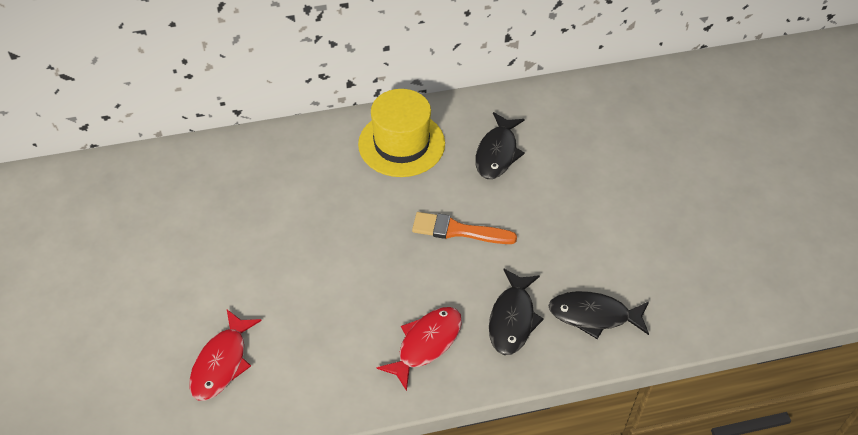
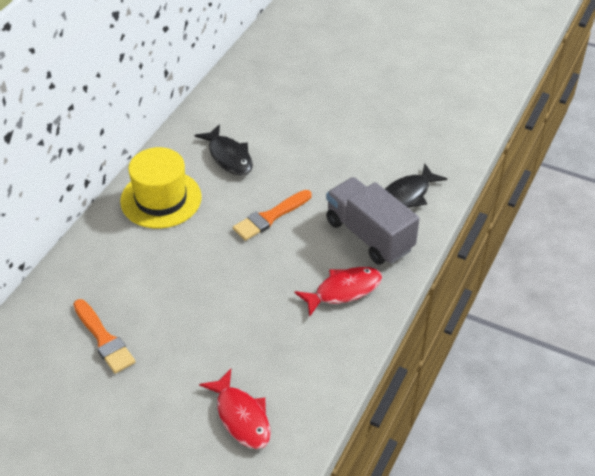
camera: 50 degrees left, 5 degrees down
red fish [377,307,462,391] -> red fish turned 75 degrees clockwise [294,267,382,317]
black fish [489,269,544,355] -> grey truck [326,177,420,265]
none -> orange brush [73,299,136,374]

